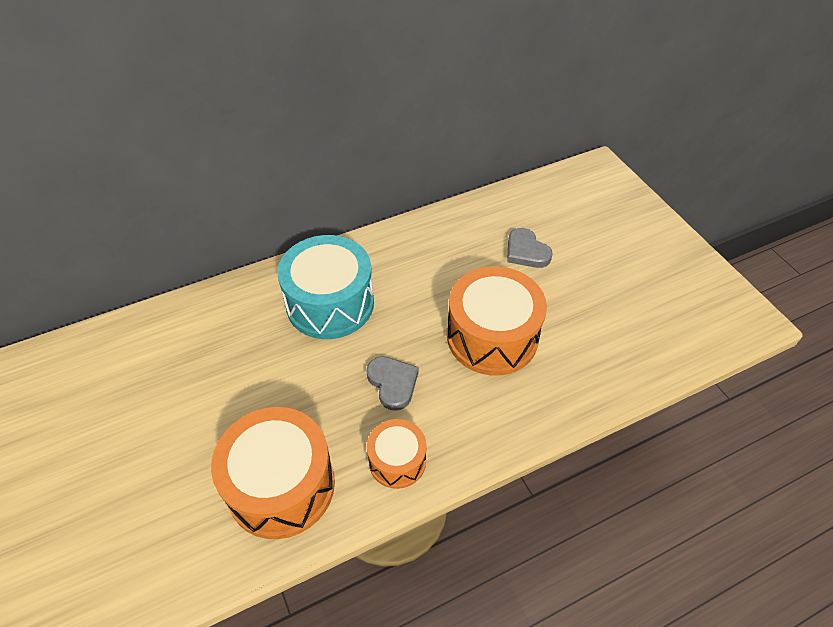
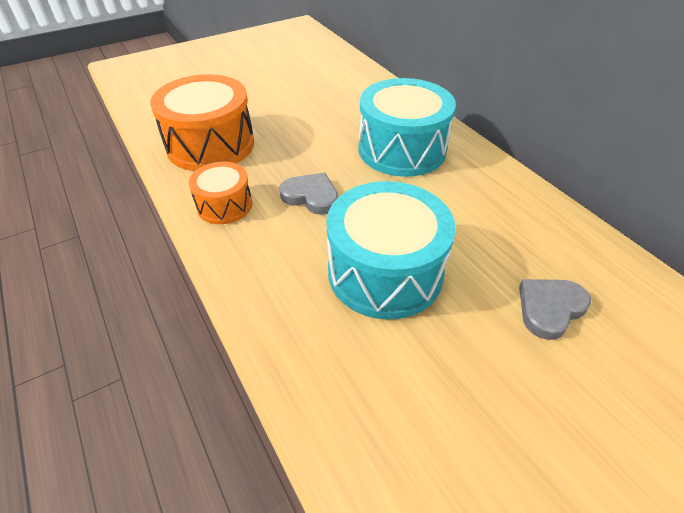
camera: 85 degrees right, 5 degrees down
grey heart [366,356,419,411] -> grey heart turned 120 degrees counterclockwise [280,173,338,215]
orange drum [447,266,547,376] -> turquoise drum [326,181,456,320]

